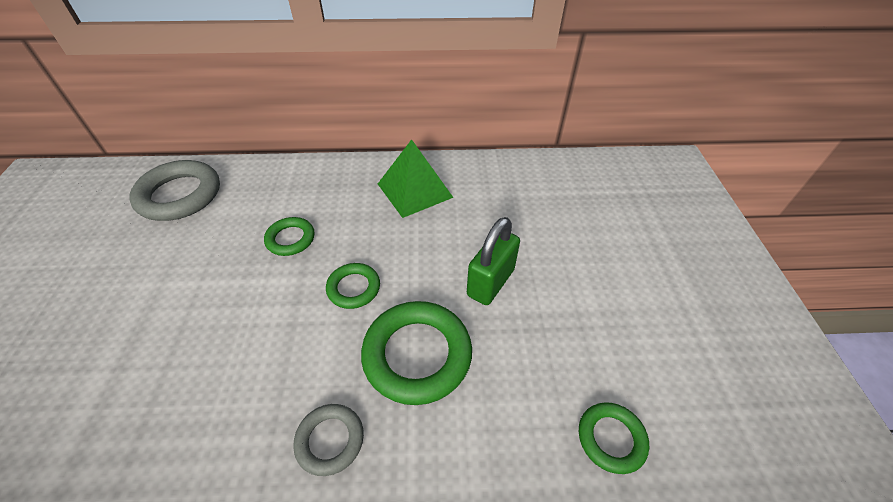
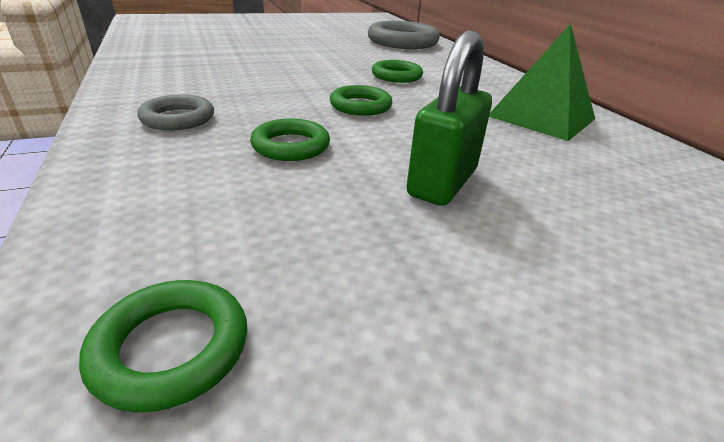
camera: 70 degrees right, 15 degrees down
green ring [361,301,472,405] -> green ring [250,118,330,161], size x0.55
green padlock [467,217,520,305] -> green padlock turned 75 degrees counterclockwise [406,30,492,206]

